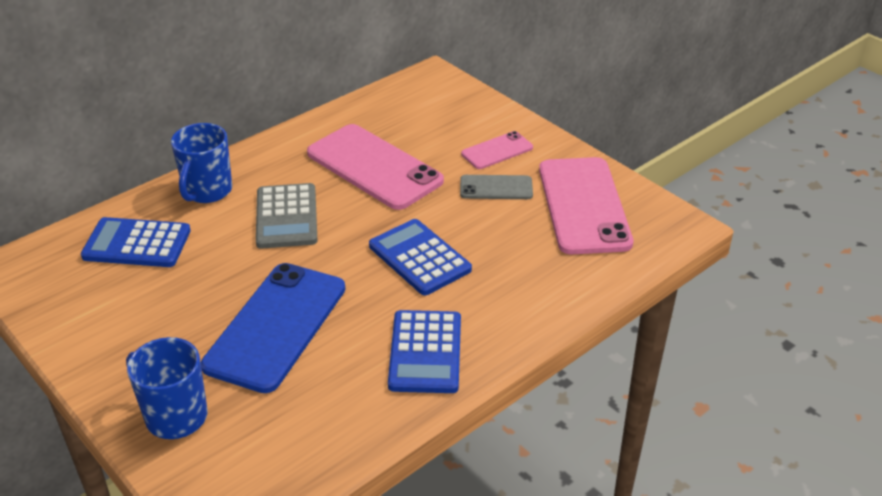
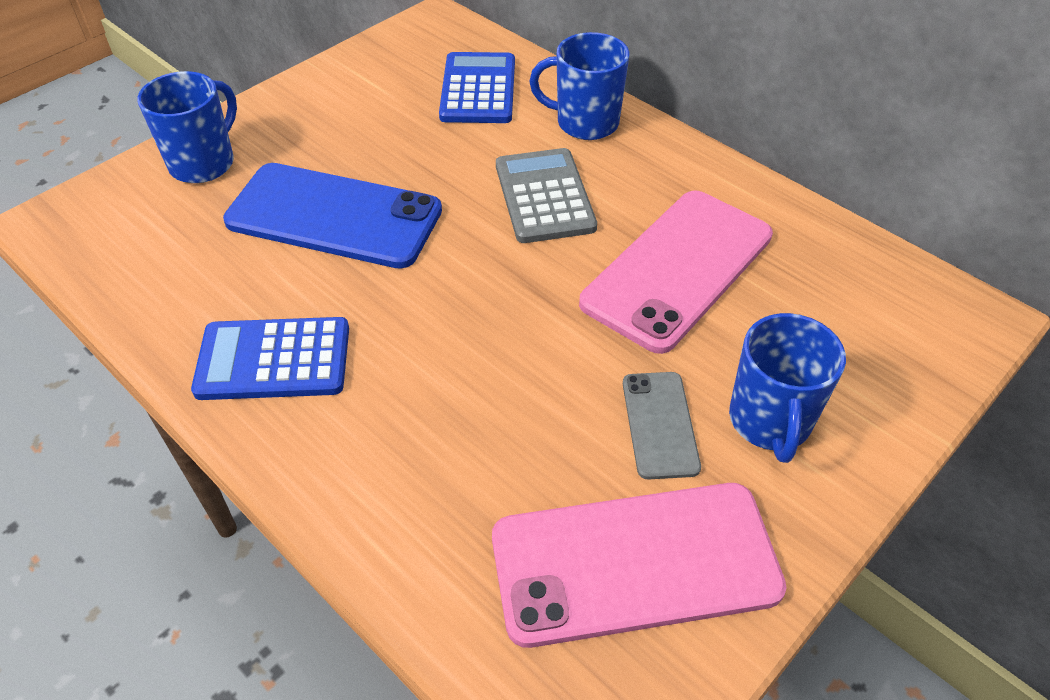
camera: 85 degrees right, 10 degrees up
grey calculator [256,183,318,249] -> grey calculator turned 90 degrees clockwise [496,148,597,243]
blue calculator [369,219,472,295] -> none
pink phone [461,131,533,169] -> blue mug [729,313,846,463]

